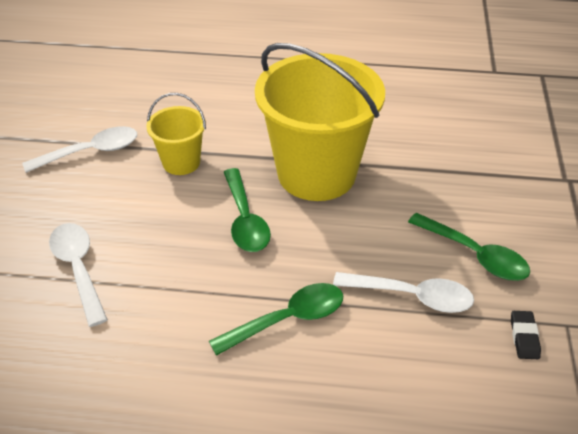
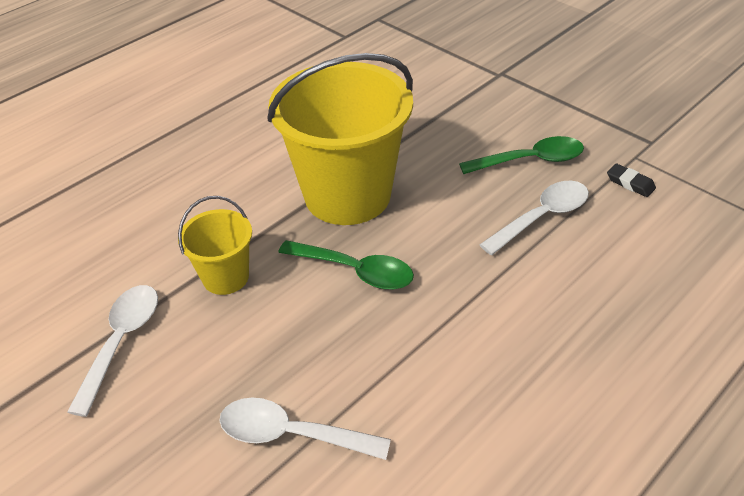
camera: 50 degrees left, 0 degrees up
green spoon [209,283,343,356] -> none

